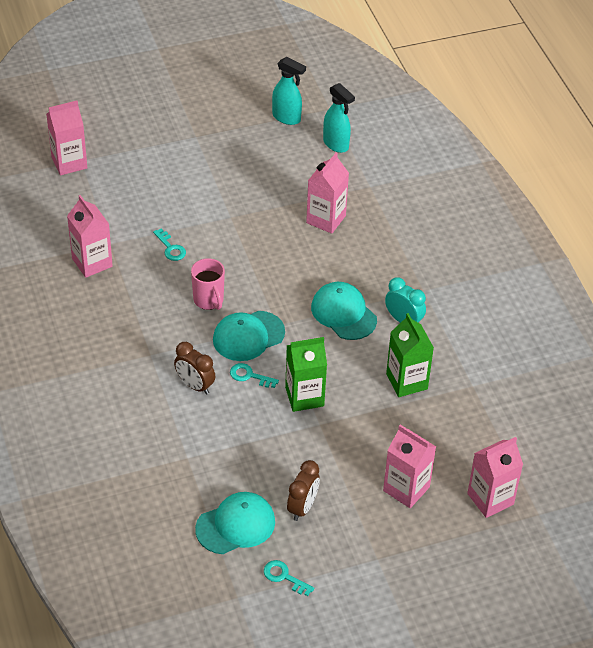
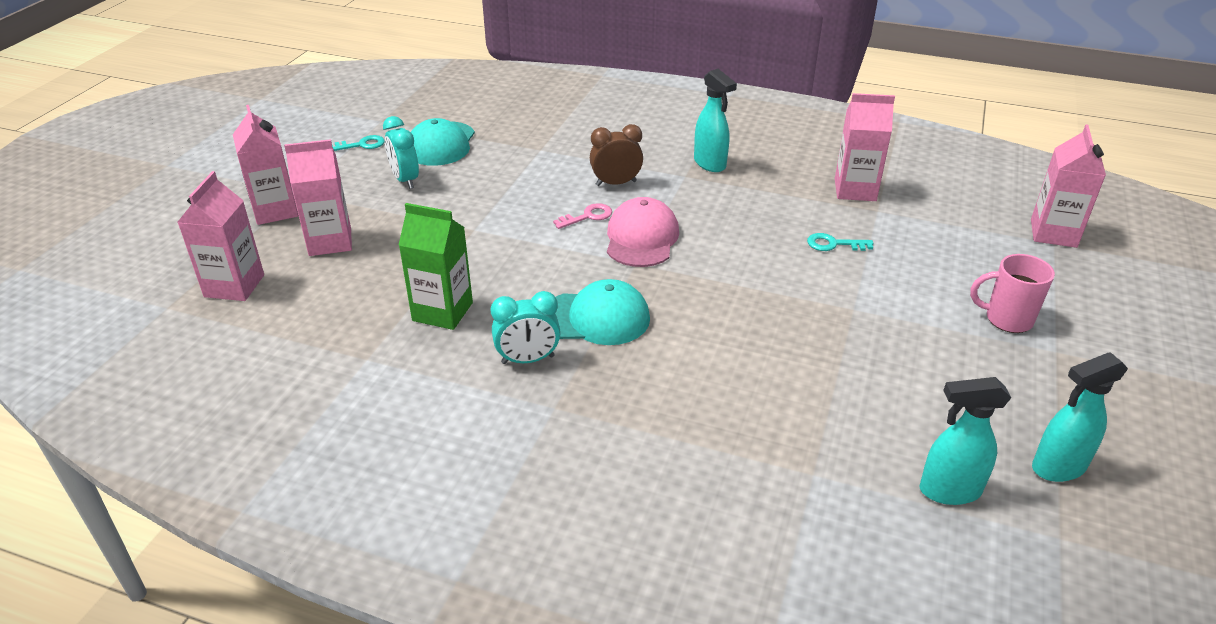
camera: 130 degrees right, 10 degrees down
pink mug [191,258,225,310] -> pink mug moved to [970,254,1055,333]
turquoise cap [213,311,285,361] -> pink cap [607,197,679,267]
turquoise key [230,363,279,388] -> pink key [553,203,612,229]
green carton [285,337,327,412] -> none
brown clock [287,460,320,521] -> turquoise clock [383,116,419,189]
pink carton [306,152,349,234] -> pink carton moved to [233,105,298,225]
none -> turquoise spray bottle [694,69,737,172]

